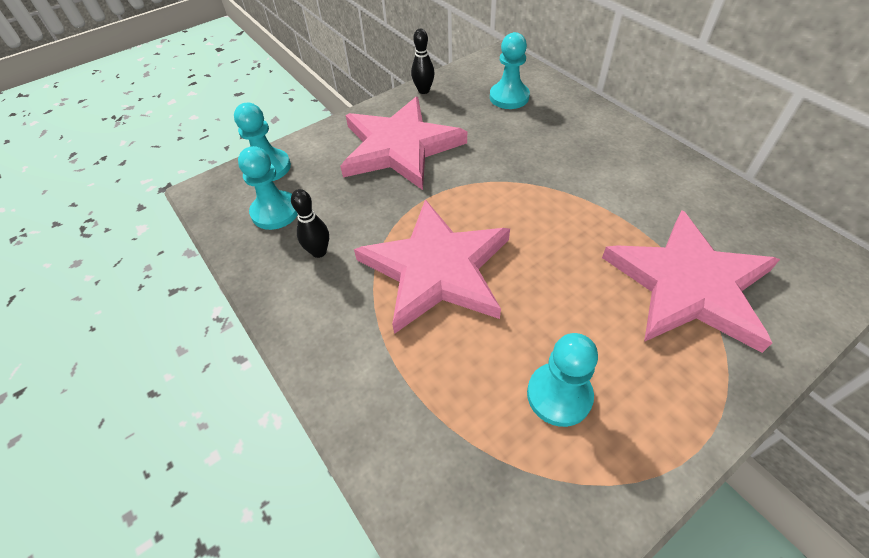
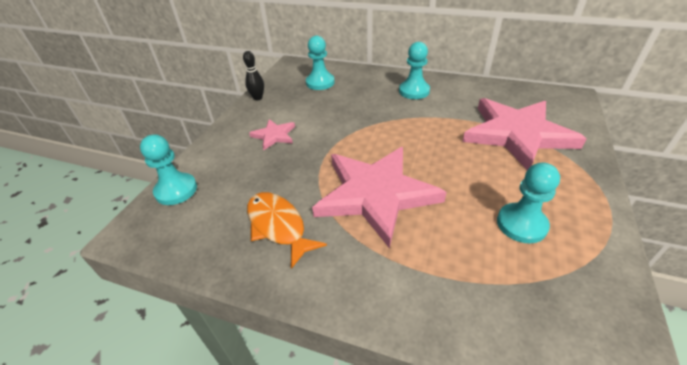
camera: 35 degrees left, 10 degrees down
turquoise pawn [238,146,298,230] -> turquoise pawn moved to [399,42,430,99]
black bowling pin [291,189,329,258] -> orange fish [247,192,327,269]
pink star [340,97,467,190] -> pink star [249,119,295,150], size x0.45

